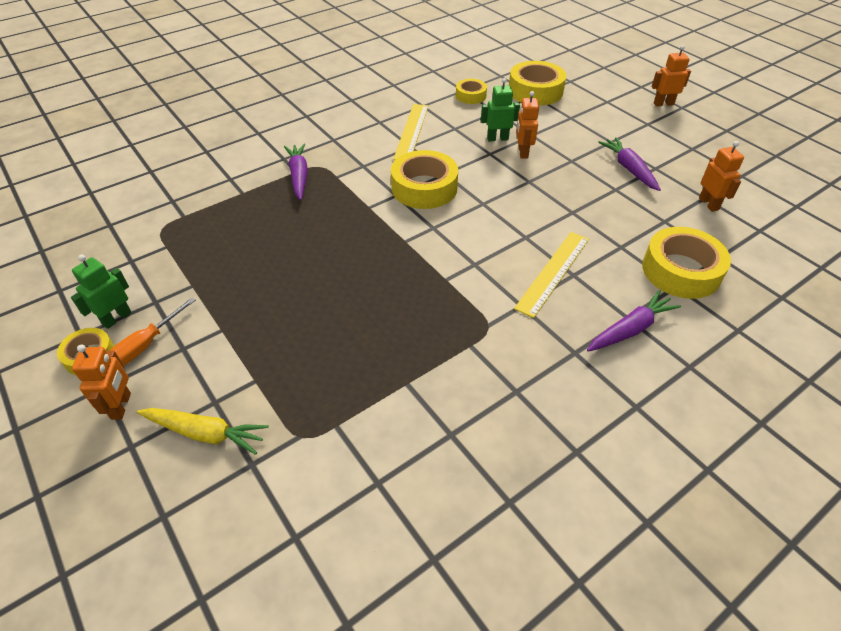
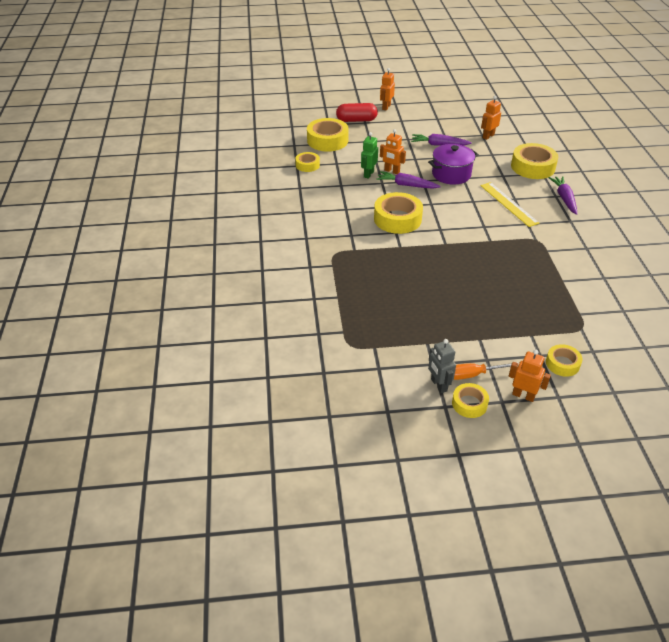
camera: 60 degrees left, 5 degrees down
green robot [71,255,132,329] -> grey robot [428,339,456,393]
orange screwdriver [110,297,196,365] -> orange screwdriver turned 105 degrees clockwise [454,362,519,380]
yellow carrot [137,408,269,455] -> yellow tape [546,344,583,377]
purple carrot [284,144,308,200] -> purple carrot moved to [376,171,441,189]
yellow ruler [393,104,428,160] -> none
orange robot [699,141,744,212] -> orange robot turned 60 degrees counterclockwise [481,96,501,140]
none -> red capsule [336,103,378,122]
none -> purple pot [428,144,479,184]

